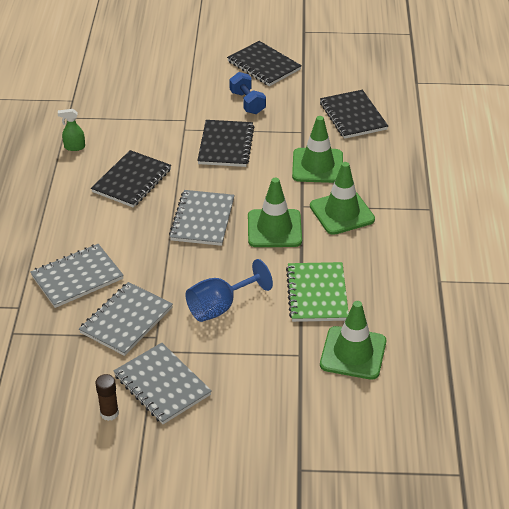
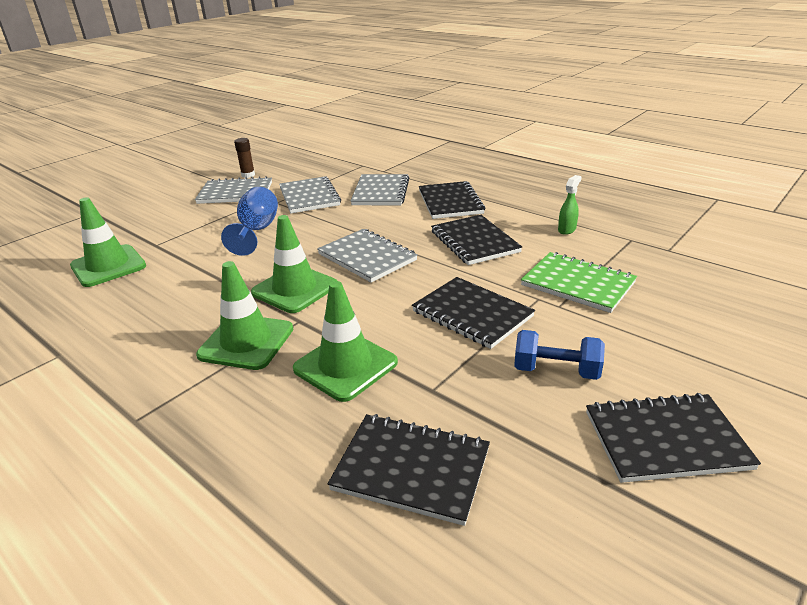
camera: 130 degrees right, 10 degrees down
green notebook [286,262,349,322] -> green notebook moved to [521,252,637,313]
none -> black notebook [419,181,485,219]

